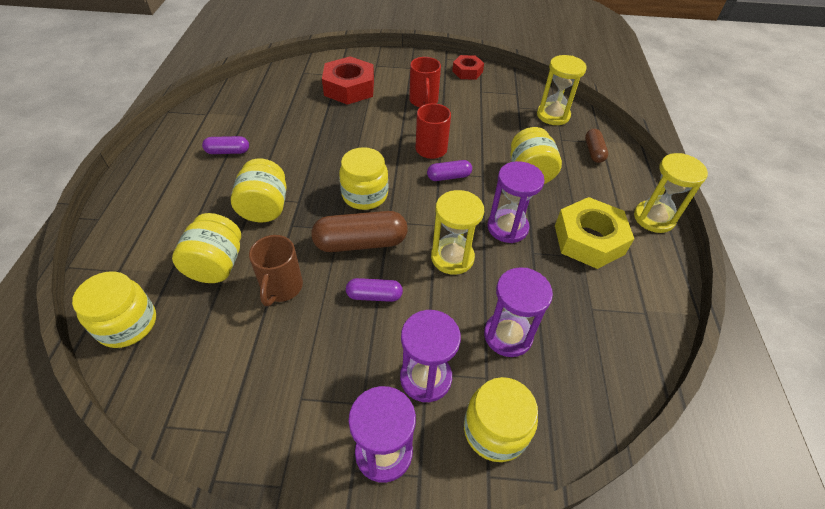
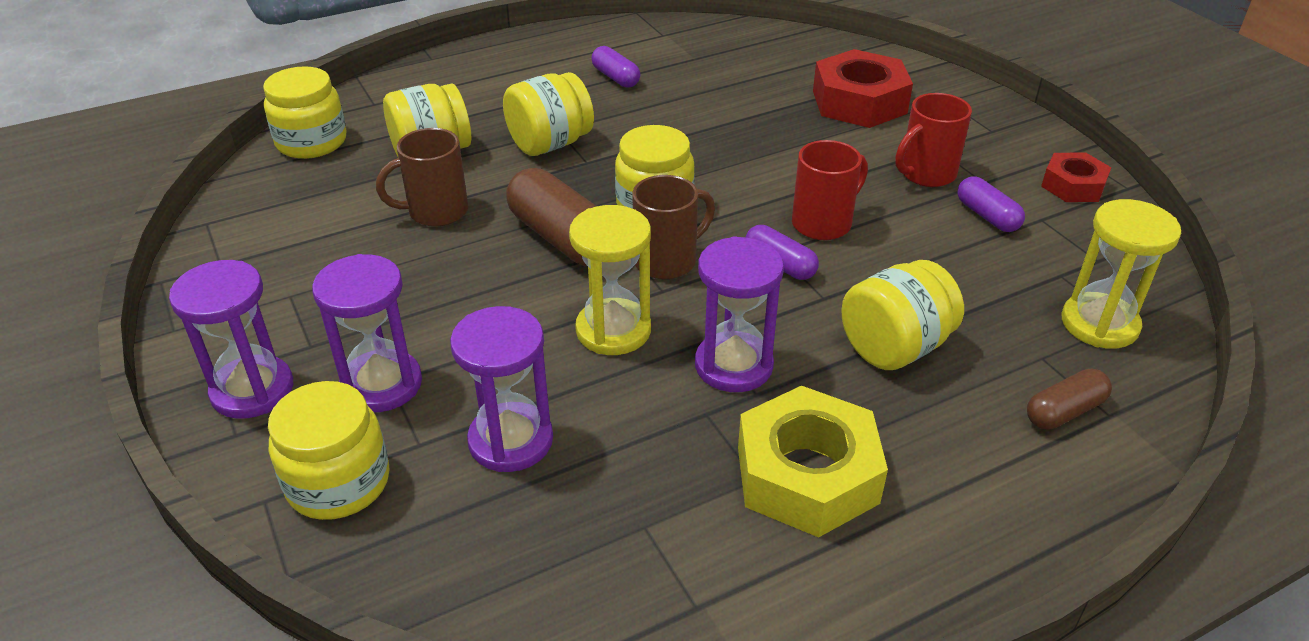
camera: 60 degrees right, 10 degrees down
purple capsule [346,278,403,302] -> purple capsule moved to [957,176,1025,232]
yellow hourglass [634,153,708,233] -> none
none -> brown mug [632,175,715,279]

